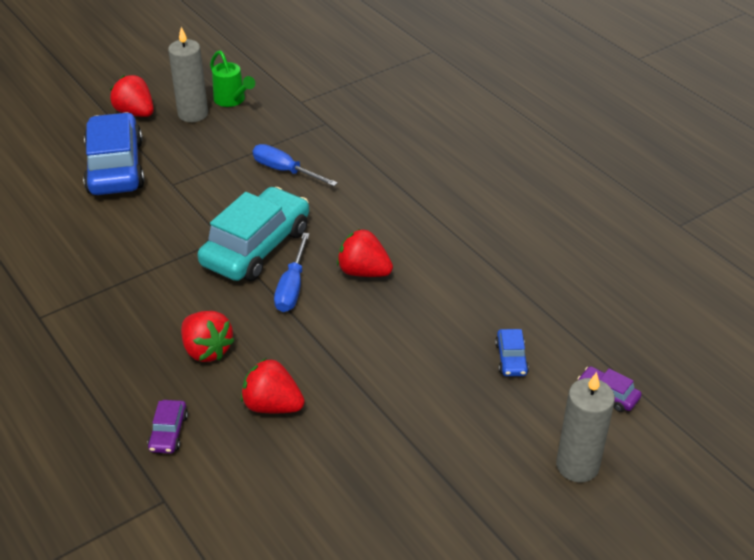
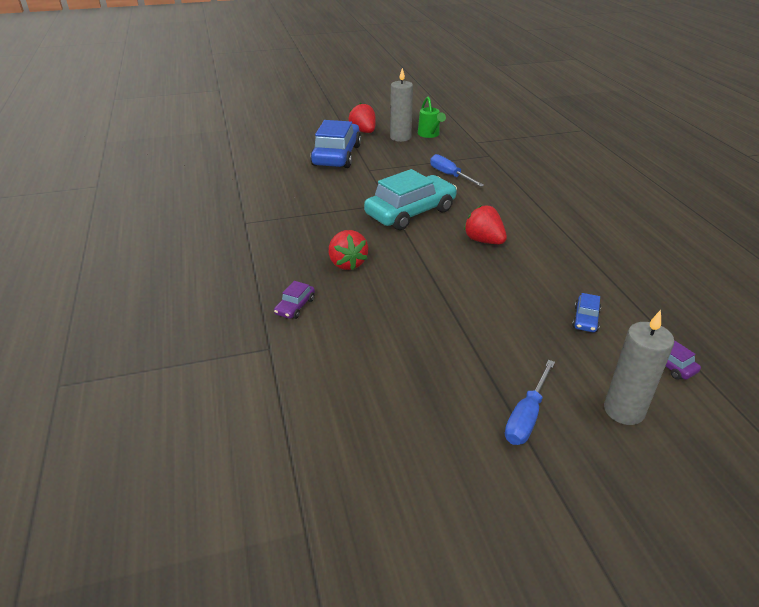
camera: 20 degrees right, 5 degrees down
red strawberry [241,358,305,413] -> none
blue screwdriver [274,233,310,312] -> blue screwdriver moved to [505,360,555,445]

